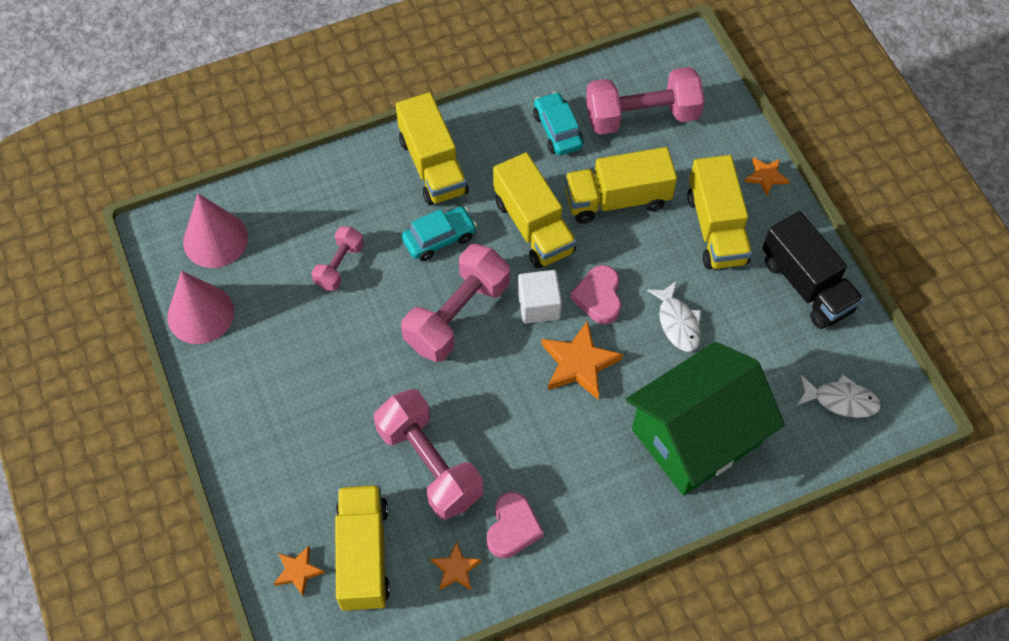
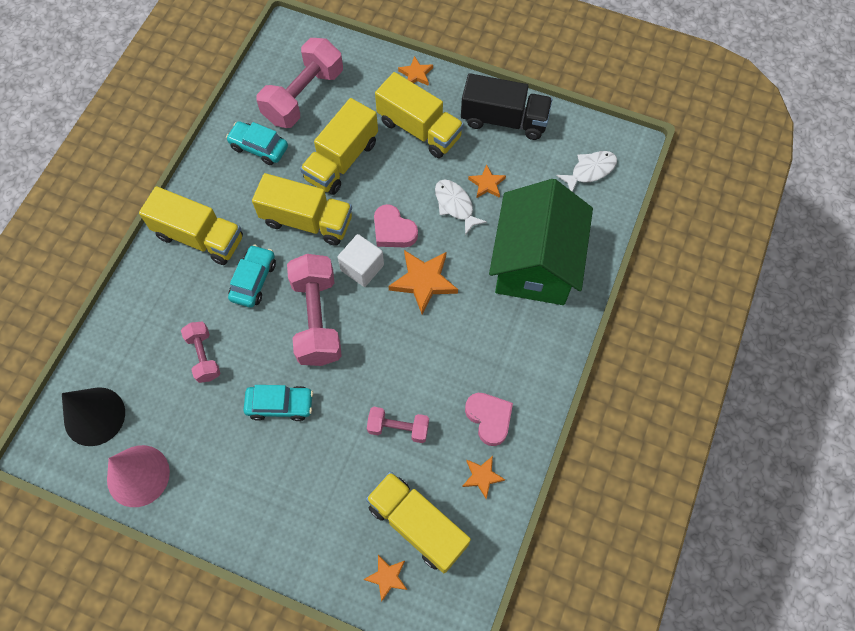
camera: 45 degrees left, 5 degrees up
pink cone [183,193,248,268] -> black cone [62,387,125,446]
pink dumbbell [374,389,483,520] -> pink dumbbell [367,407,429,443], size x0.54
white fish [647,281,701,352] -> white fish turned 150 degrees counterclockwise [435,180,487,235]
none -> turquoise car [244,385,313,421]
none -> orange star [468,164,506,198]

